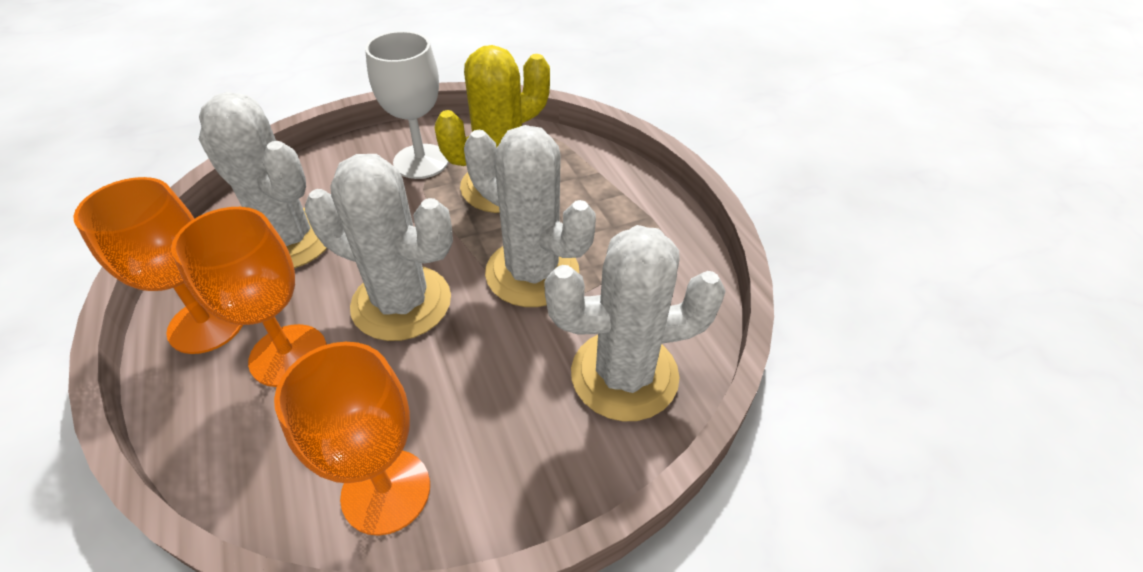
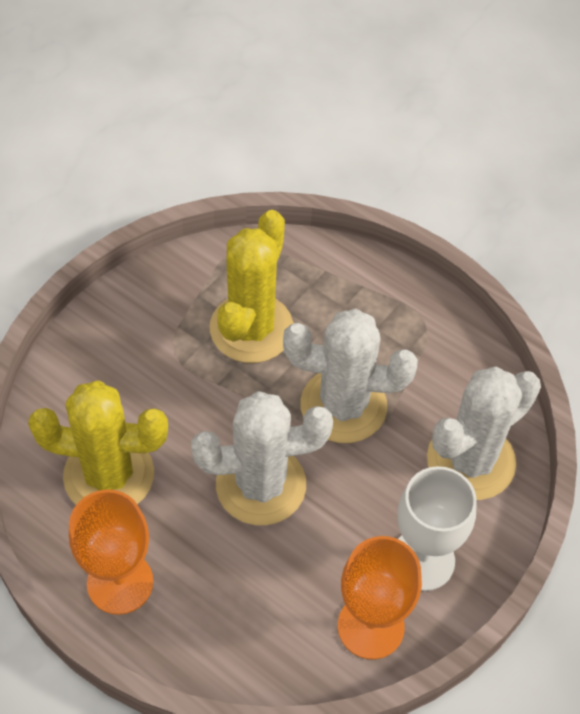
camera: 30 degrees left, 10 degrees up
orange goblet [171,207,327,387] -> none
white cactus [199,92,327,269] -> yellow cactus [28,380,168,505]
white goblet [365,31,449,179] -> white goblet moved to [397,466,477,591]

